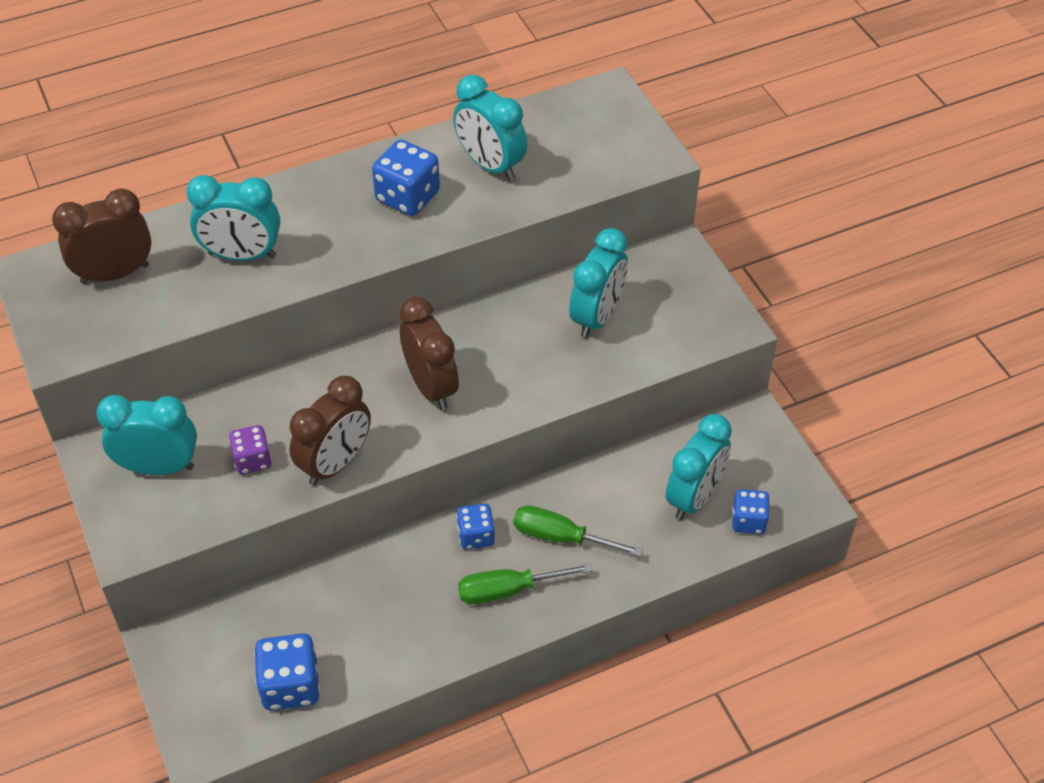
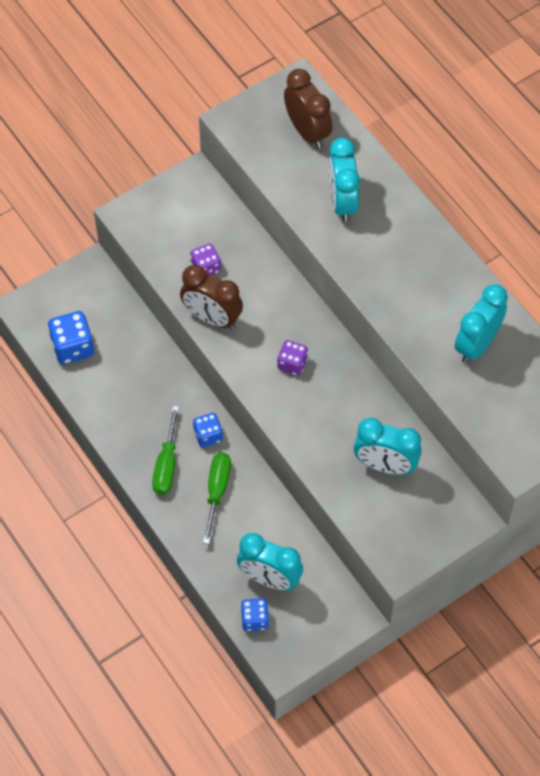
camera: 80 degrees right, 10 degrees up
turquoise clock [96,395,197,475] -> none
blue dice [372,140,440,216] -> none
brown clock [400,297,459,410] -> purple dice [278,340,308,376]
green screwdriver [458,563,593,604] -> green screwdriver turned 150 degrees counterclockwise [152,406,179,495]

